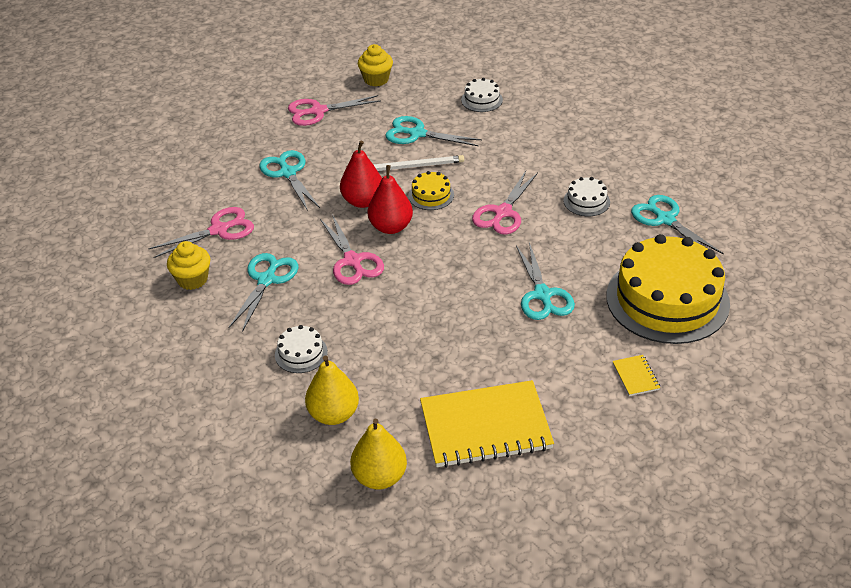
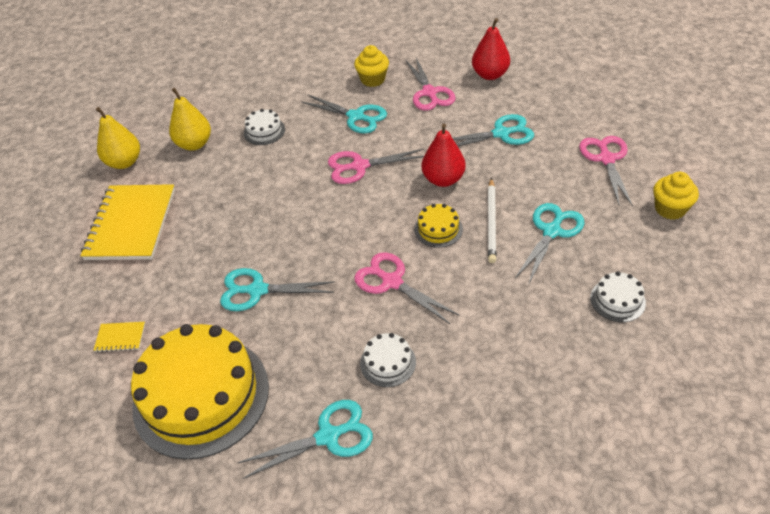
camera: 105 degrees right, 5 degrees up
red pear [368,165,413,234] -> red pear moved to [472,18,510,80]

